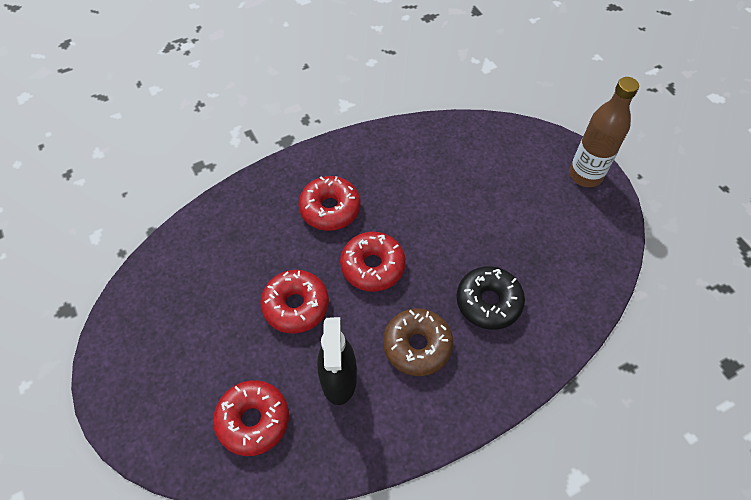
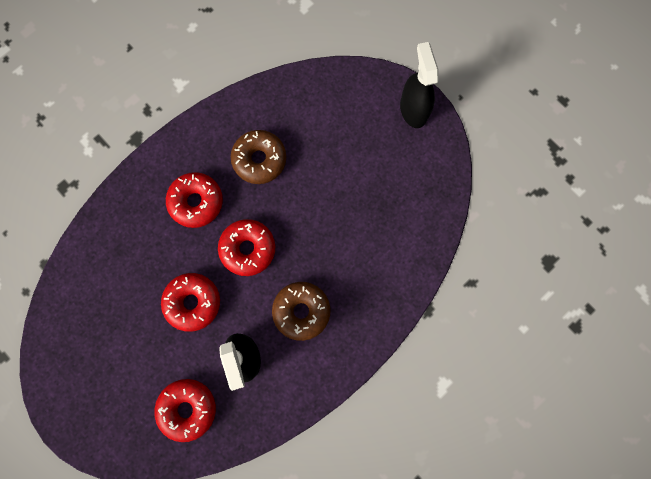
camera: 15 degrees left, 20 degrees up
black donut [456,266,525,330] -> none
brown bottle [569,77,639,187] -> black spray bottle [400,42,439,128]
none -> brown donut [231,130,286,184]

